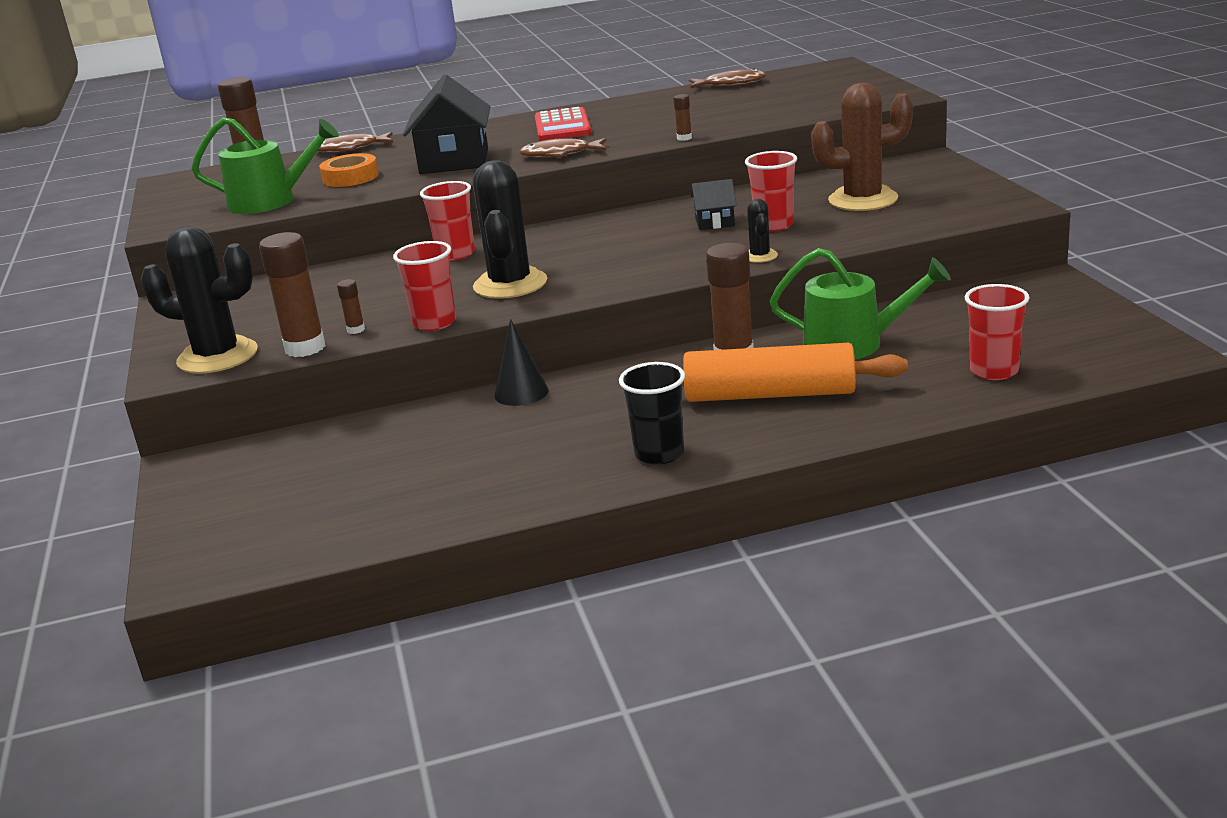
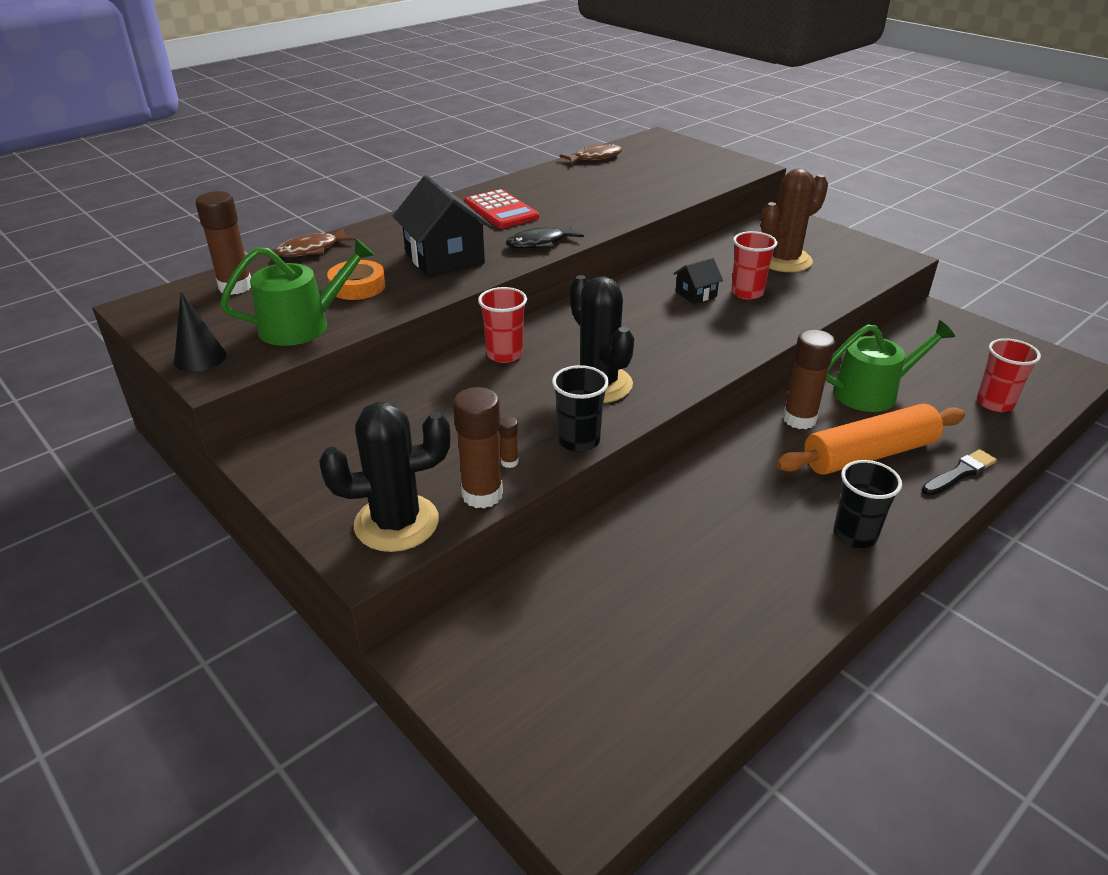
camera: 30 degrees left, 10 degrees up
red cup [393,241,456,331] -> black cup [552,365,609,452]
black cone [494,319,549,406] -> black cone moved to [174,292,226,372]
brown fish [519,138,606,158] -> black fish [506,224,584,249]
brown glue stick [673,94,692,141] -> none
black cactus [747,199,778,263] -> none
none -> black brush [922,449,997,496]

